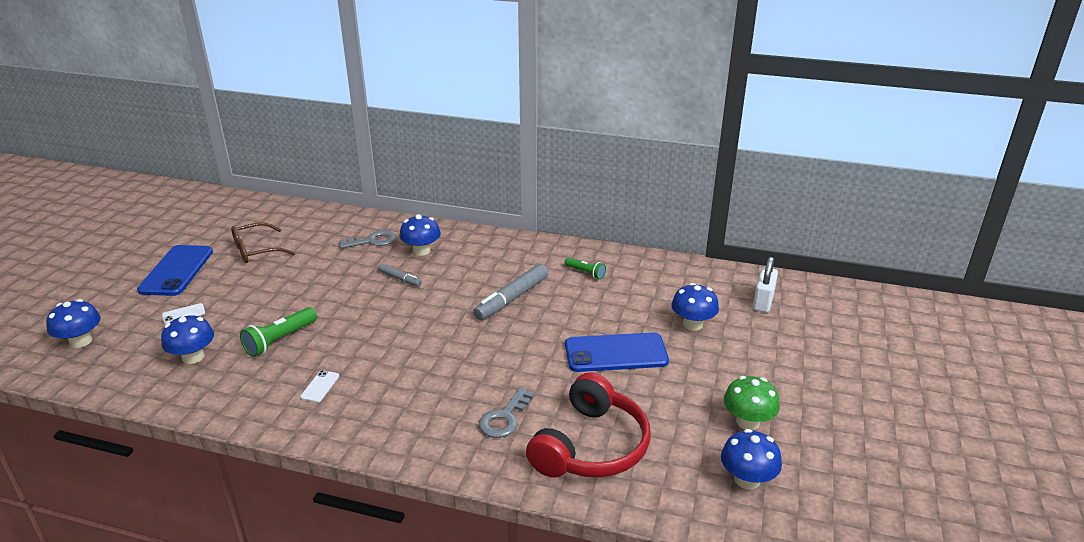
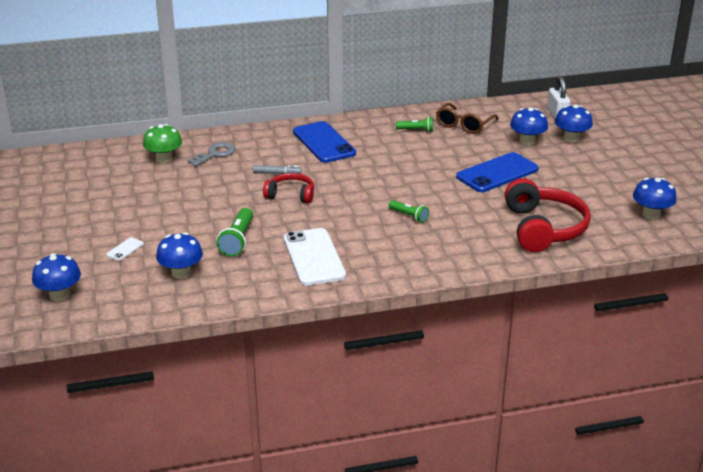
camera: 30 degrees left, 0 degrees up
blue phone [137,245,213,296] -> blue phone moved to [293,121,356,163]
brown glasses [231,222,295,263] -> brown glasses moved to [436,103,499,134]
white phone [300,370,339,403] -> white phone [284,228,346,286], size x2.38
blue mushroom [400,214,441,256] -> blue mushroom moved to [555,105,593,142]
grey marker [473,264,548,320] -> none
grey key [479,387,535,438] -> none
green mushroom [724,376,780,430] -> green mushroom moved to [143,124,182,163]
none -> red headphones [263,173,314,203]
none -> green flashlight [389,200,429,223]

